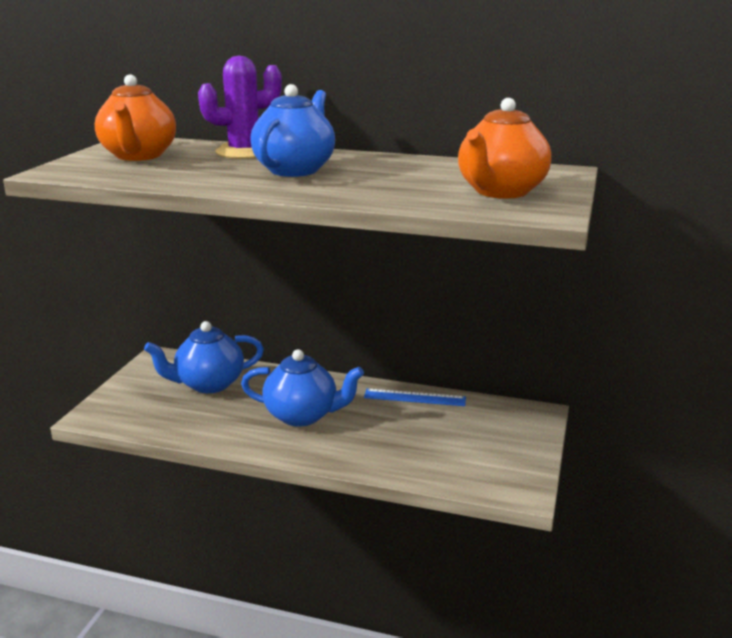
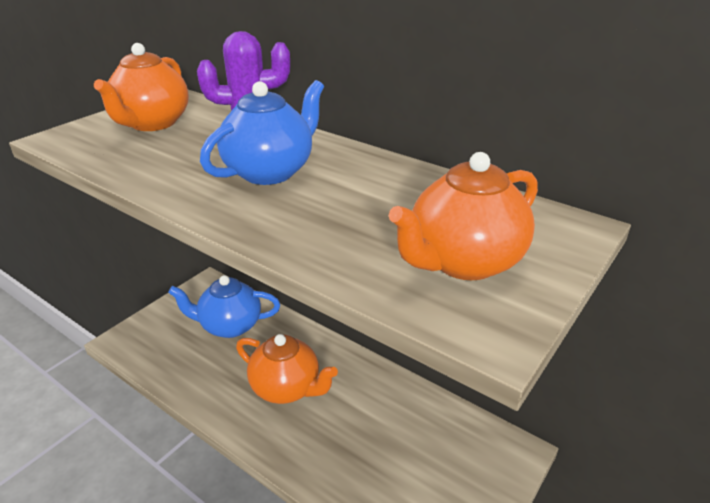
camera: 20 degrees right, 10 degrees up
blue teapot [241,349,364,427] -> orange teapot [236,334,338,404]
blue ruler [364,389,466,406] -> none

